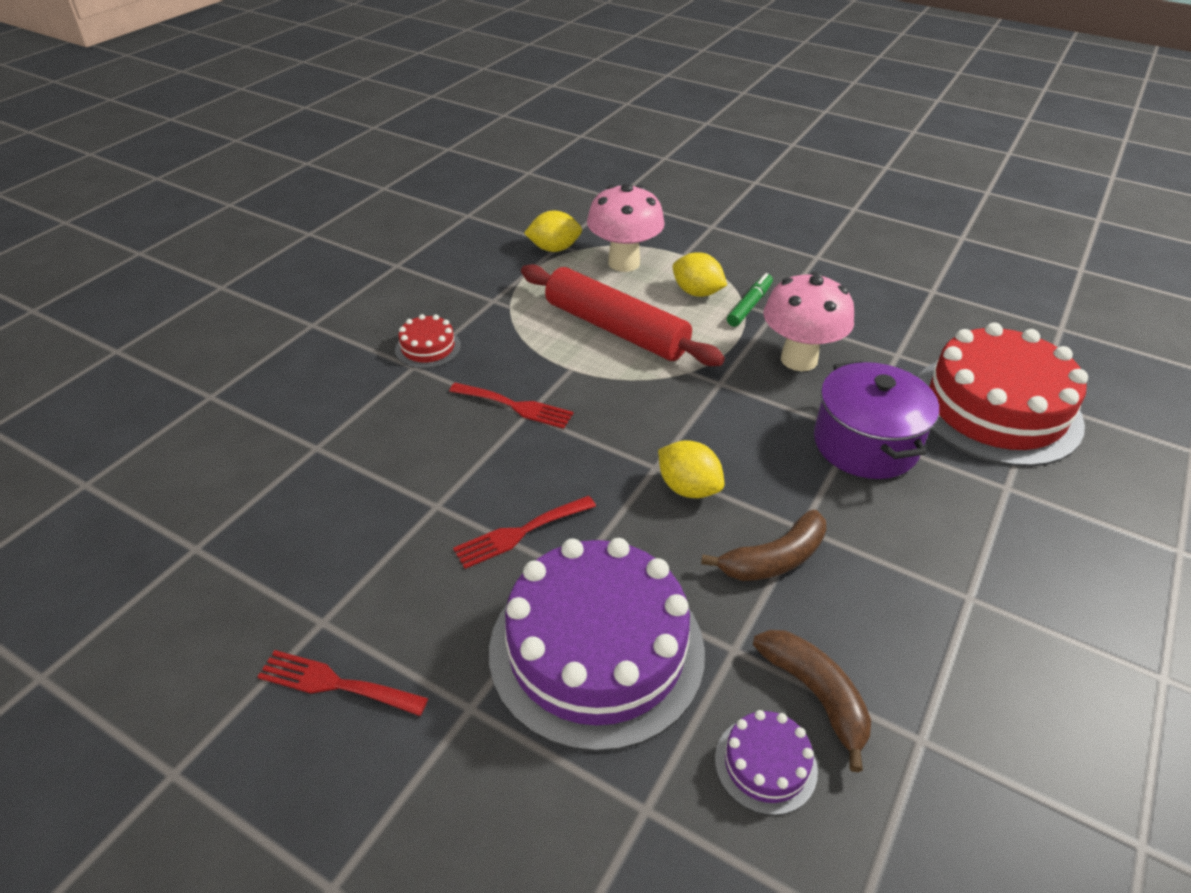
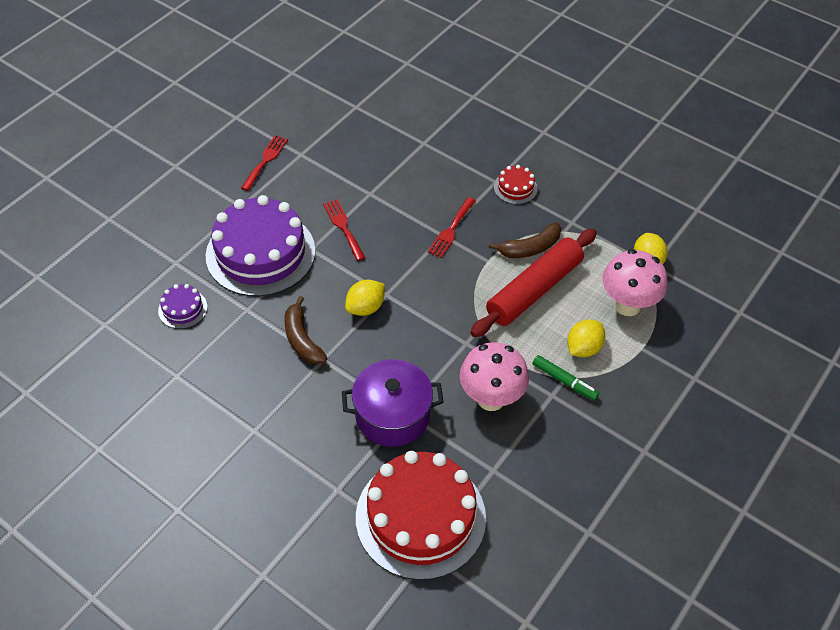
camera: 95 degrees right, 10 degrees up
brown banana [753,630,871,772] -> brown banana moved to [489,222,561,258]

